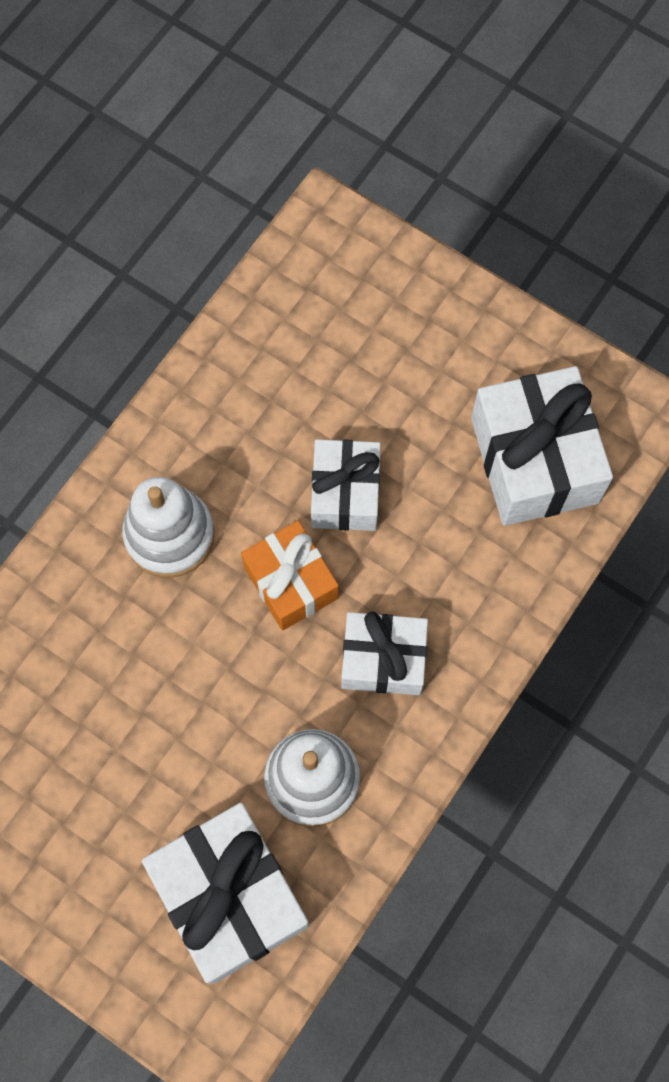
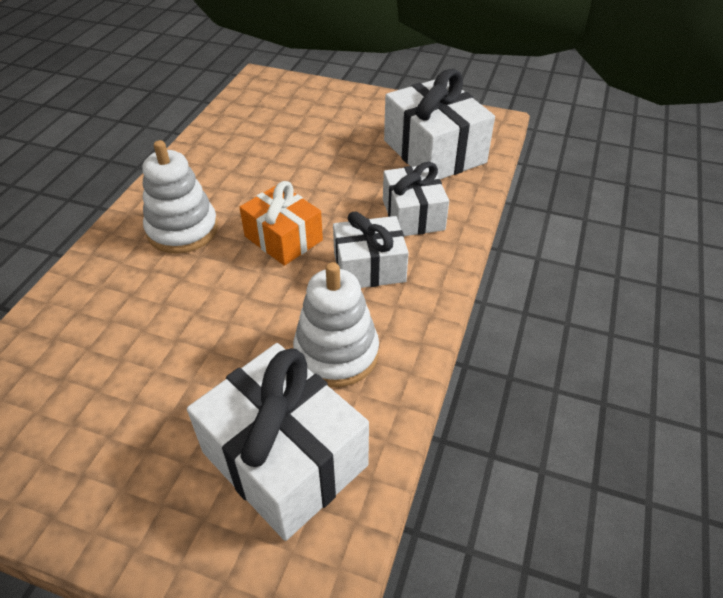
camera: 15 degrees left, 25 degrees down
white gift [311,439,381,531] -> white gift moved to [383,162,449,236]

